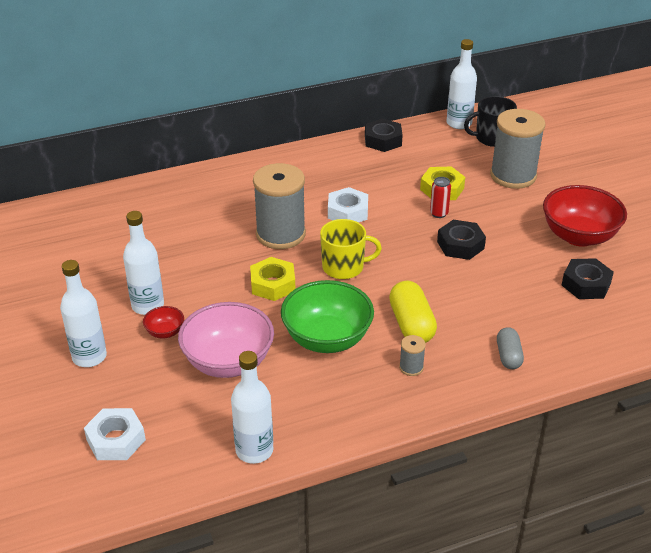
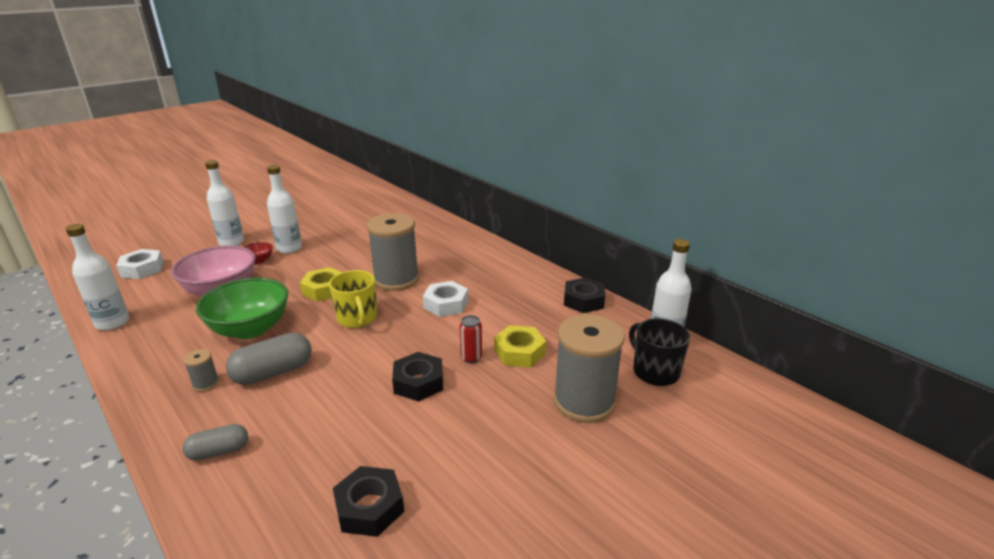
camera: 70 degrees right, 10 degrees down
yellow capsule [389,281,437,343] -> grey capsule [226,333,312,385]
red bowl [543,185,627,247] -> none

